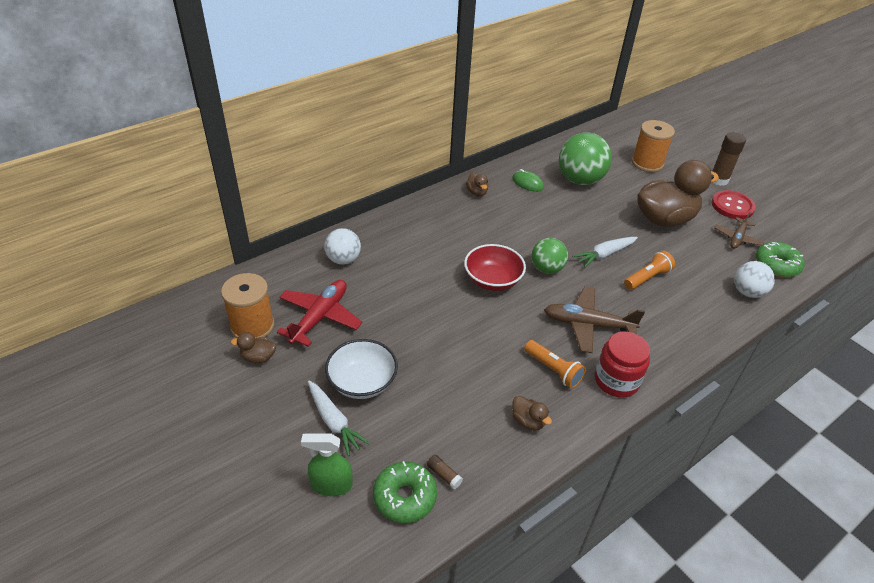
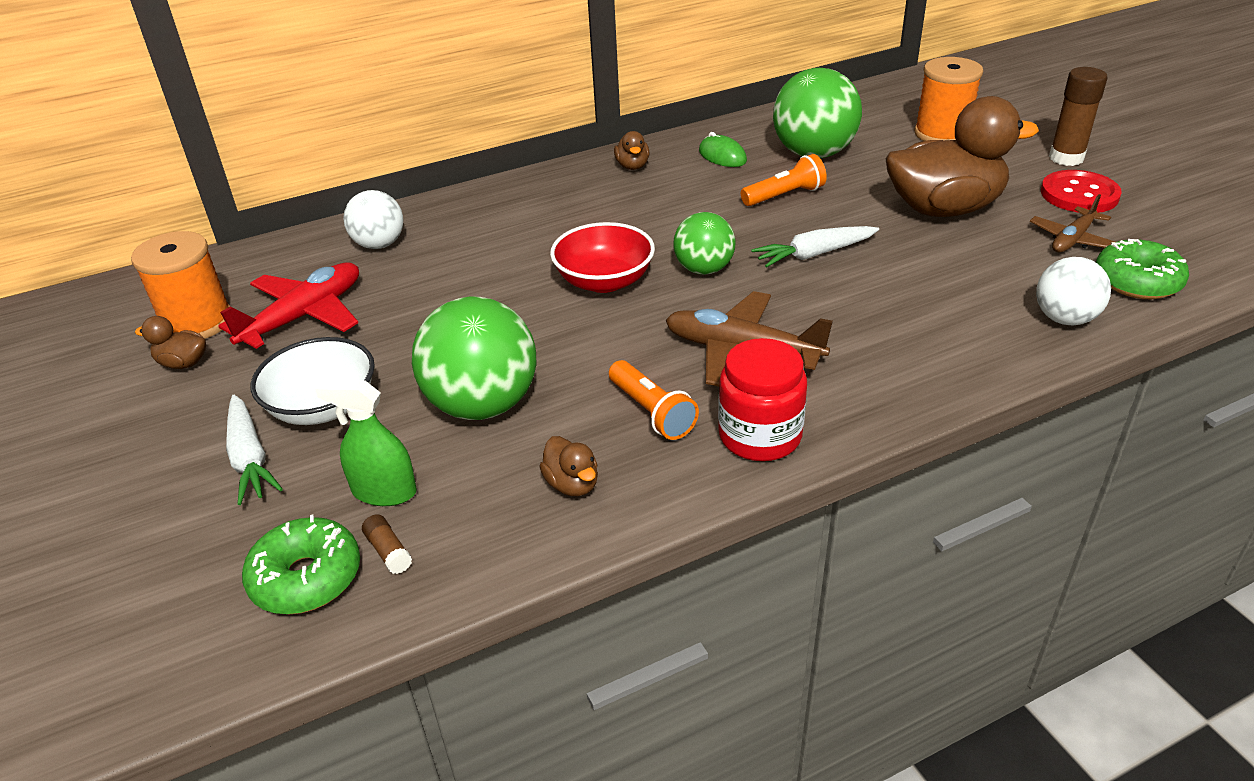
camera: 15 degrees right, 5 degrees down
green spray bottle [301,434,352,496] -> green spray bottle moved to [315,379,417,506]
orange flashlight [624,251,675,290] -> orange flashlight moved to [741,154,827,206]
none -> green ball [412,297,536,420]

